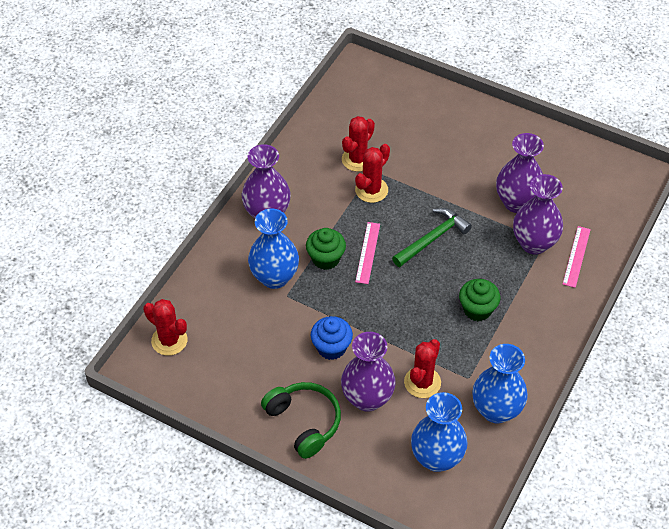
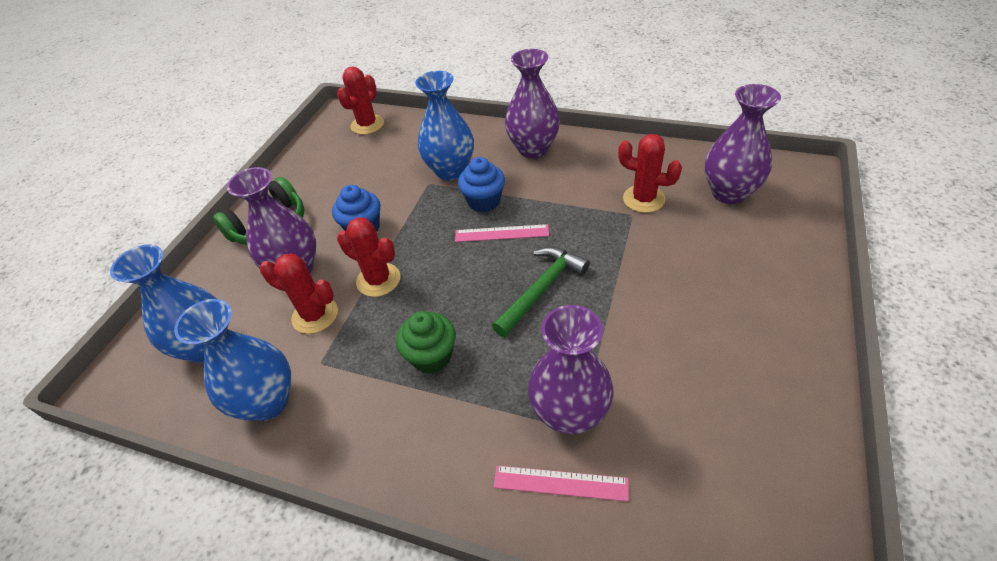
camera: 85 degrees right, 5 degrees down
green cupcake [306,228,346,270] -> blue cupcake [458,157,505,212]
red cactus [355,144,390,203] -> red cactus moved to [337,217,400,297]
green hammer [392,208,472,267] -> green hammer turned 90 degrees counterclockwise [492,247,590,337]
purple vase [496,133,544,213] -> purple vase moved to [705,84,781,204]

